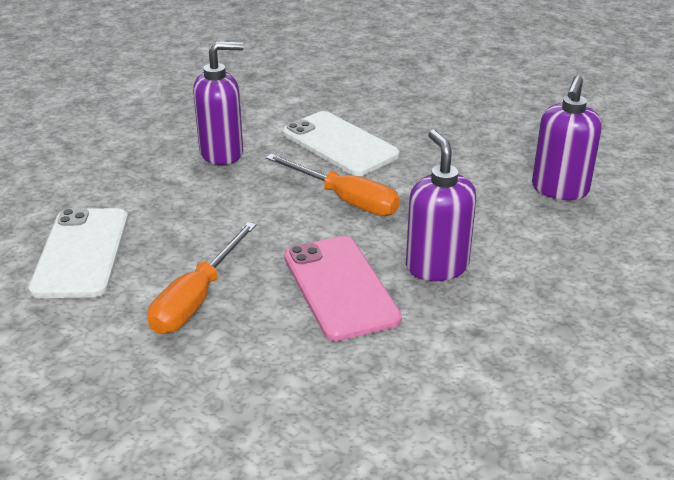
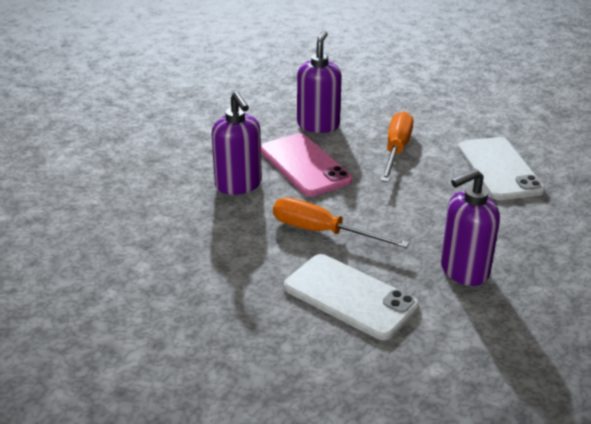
camera: 170 degrees right, 0 degrees up
purple soap dispenser [532,75,602,200] -> purple soap dispenser moved to [297,31,342,133]

